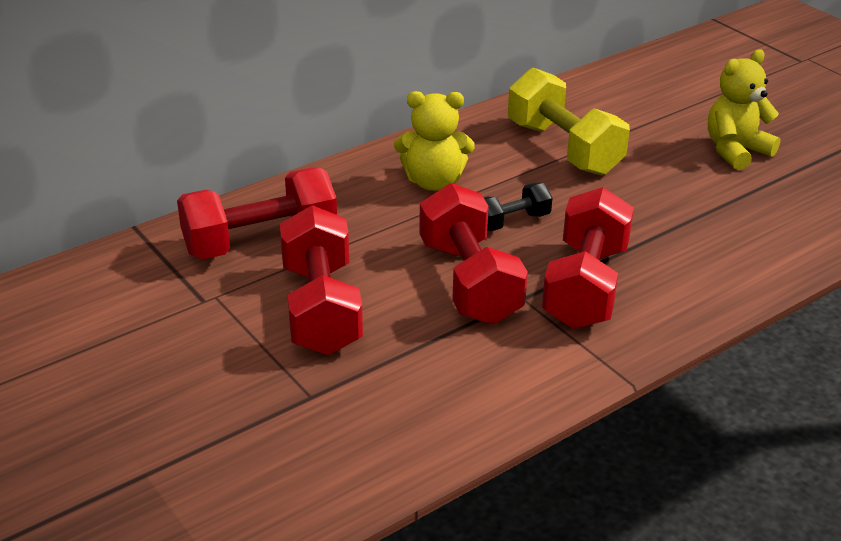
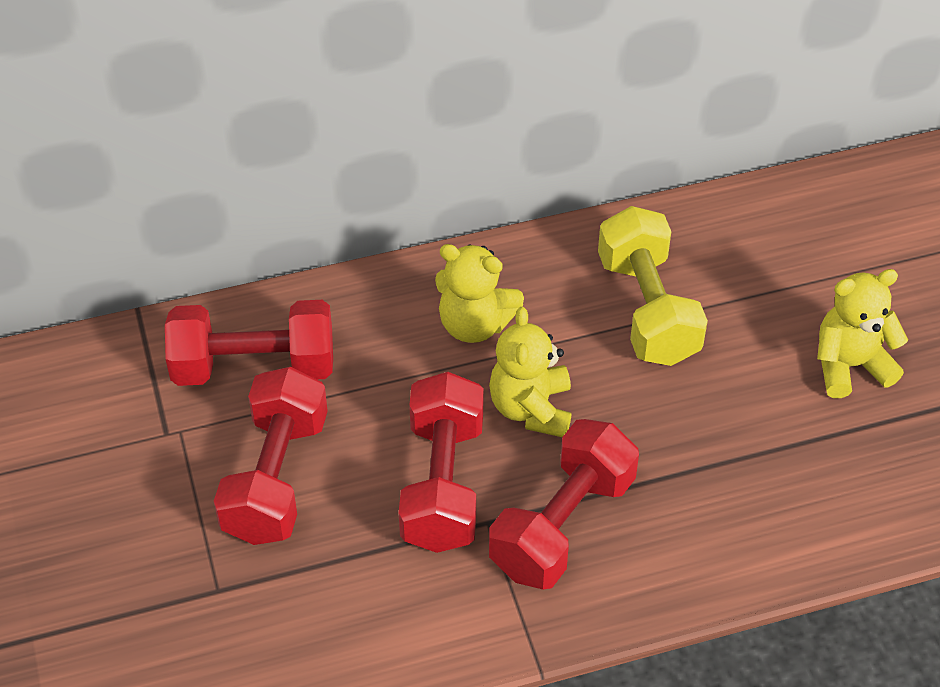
camera: 20 degrees right, 15 degrees up
black dumbbell [483,183,553,231] -> yellow teddy bear [489,307,571,437]

